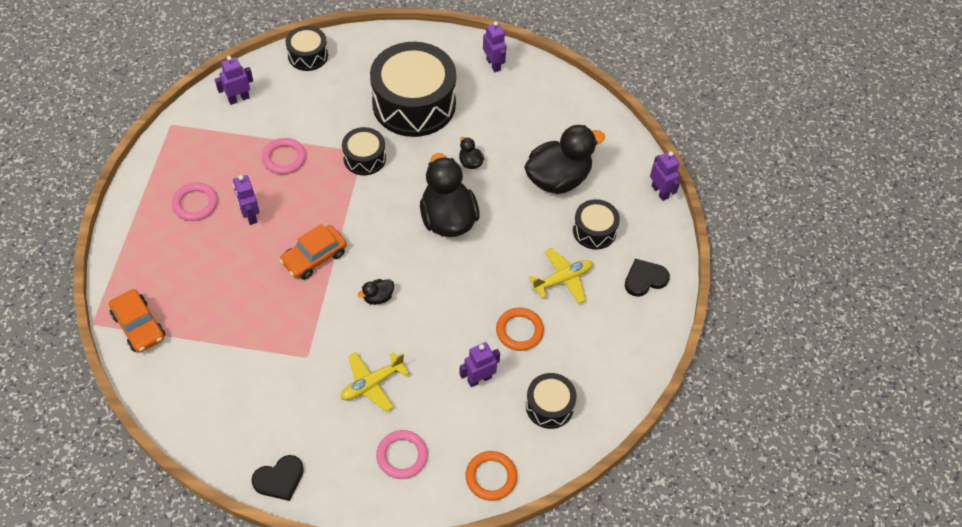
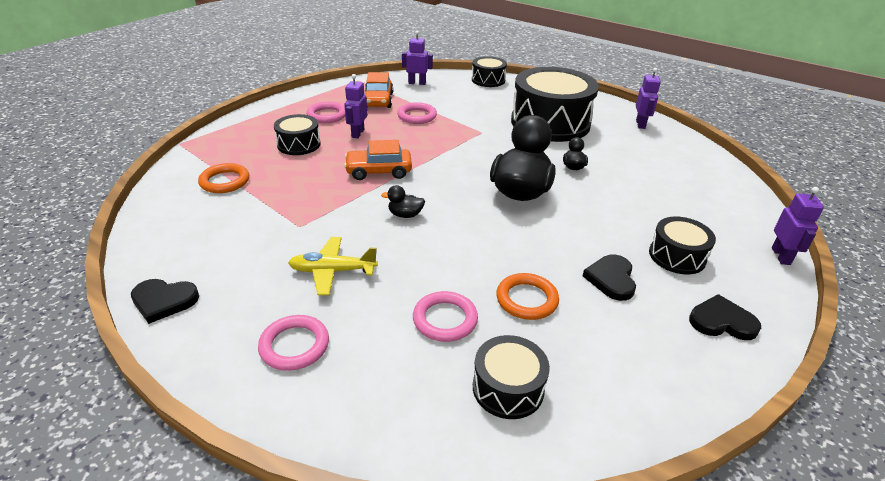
camera: 35 degrees right, 20 degrees down
orange car [109,289,165,353] -> orange car moved to [365,72,393,108]
black drum [342,127,386,175] -> black drum moved to [274,114,321,155]
purple robot [459,342,500,387] -> pink ring [413,291,478,342]
orange ring [465,451,517,501] -> orange ring moved to [198,163,249,193]
black duck [524,125,605,194] -> none
yellow plane [528,248,593,304] -> black heart [583,255,636,301]

